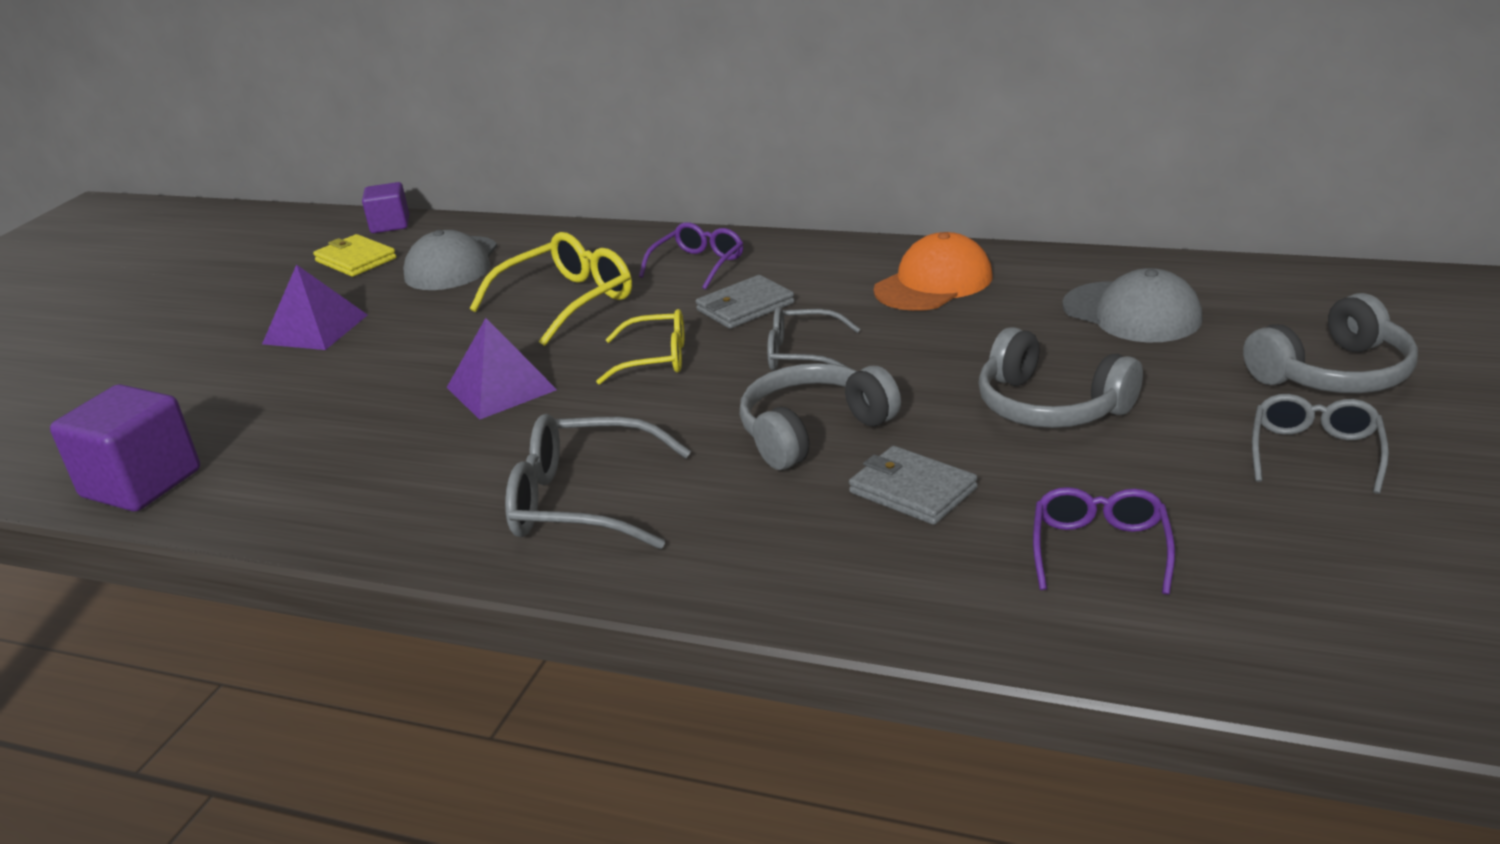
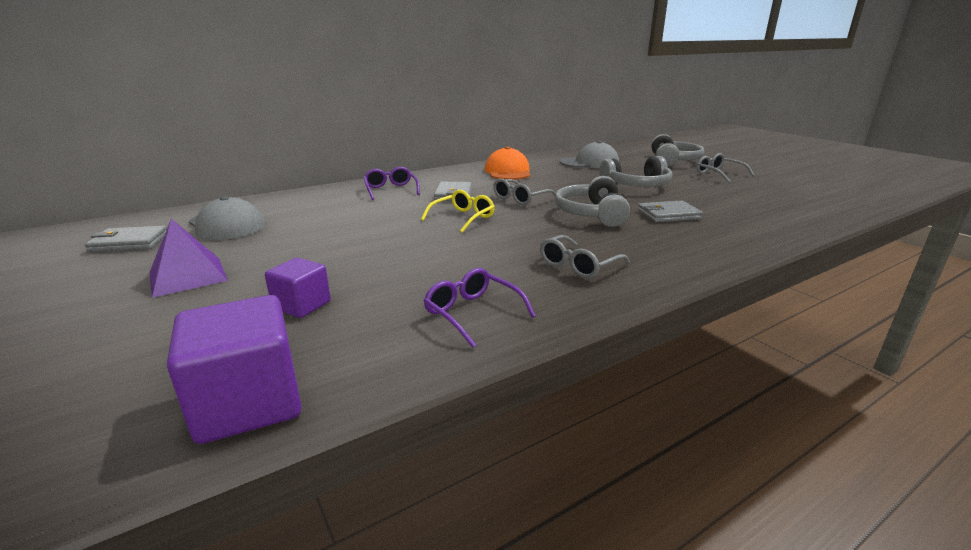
camera: 55 degrees left, 5 degrees down
yellow wallet [313,234,396,277] -> grey wallet [85,226,167,252]
purple cube [362,182,409,233] -> purple cube moved to [265,258,331,318]
purple pyramid [447,318,557,420] -> none
yellow glasses [470,232,632,346] -> none
grey glasses [505,414,691,549] -> grey glasses [540,235,630,279], size x0.66
purple glasses [1033,487,1175,595] -> purple glasses moved to [424,268,536,348]

